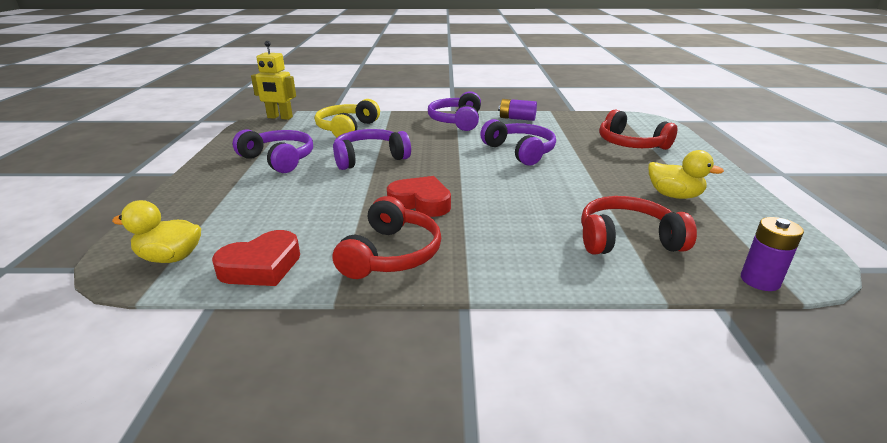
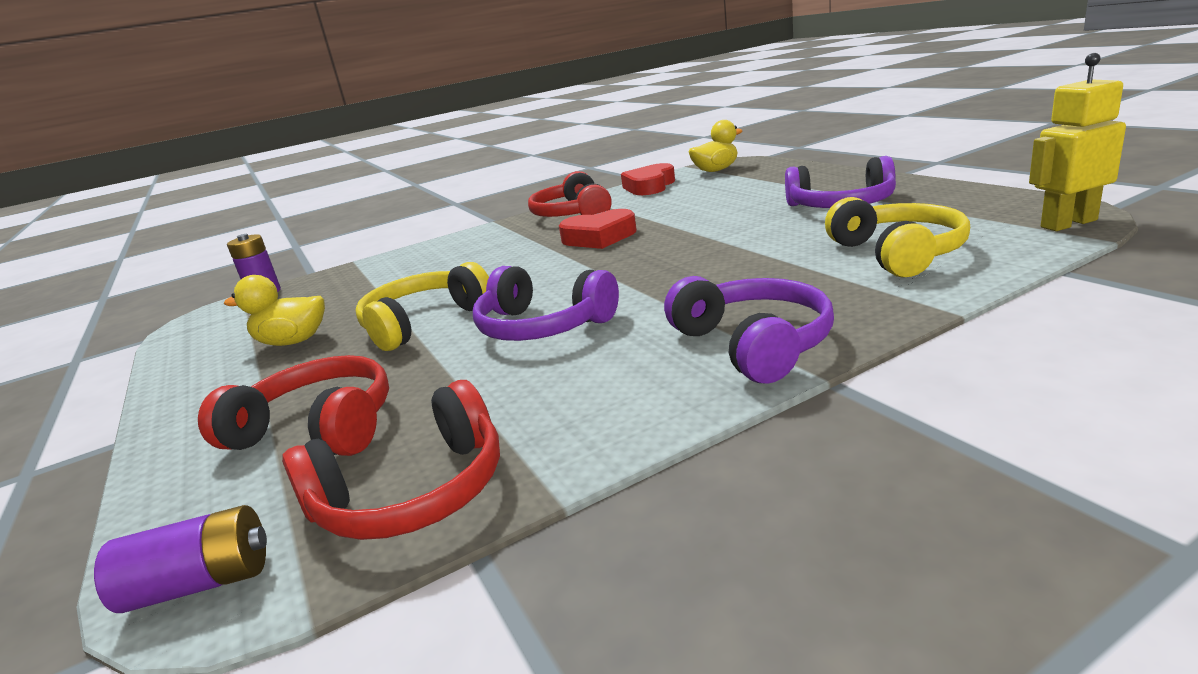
camera: 155 degrees right, 5 degrees down
purple headphones [333,129,411,170] -> none
purple battery [498,99,537,121] -> purple battery moved to [94,505,267,613]
red headphones [581,196,697,254] -> red headphones moved to [282,380,500,540]
none -> yellow headphones [355,262,489,351]

